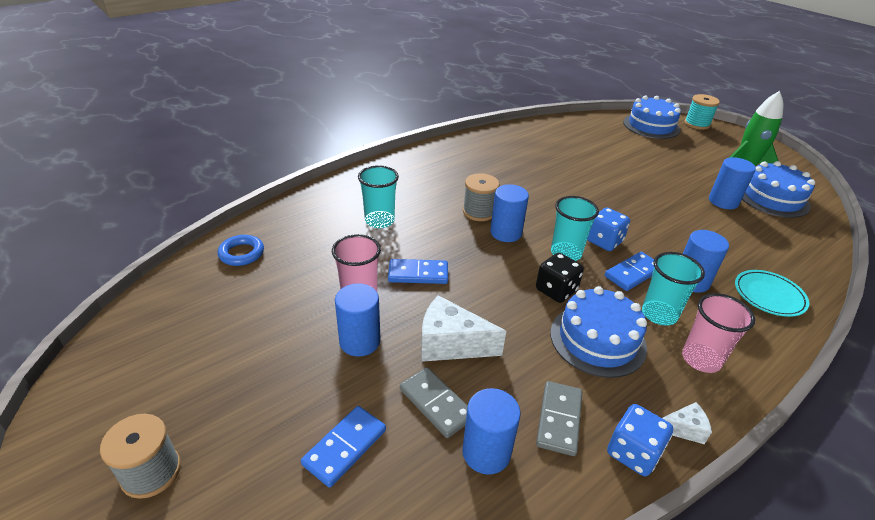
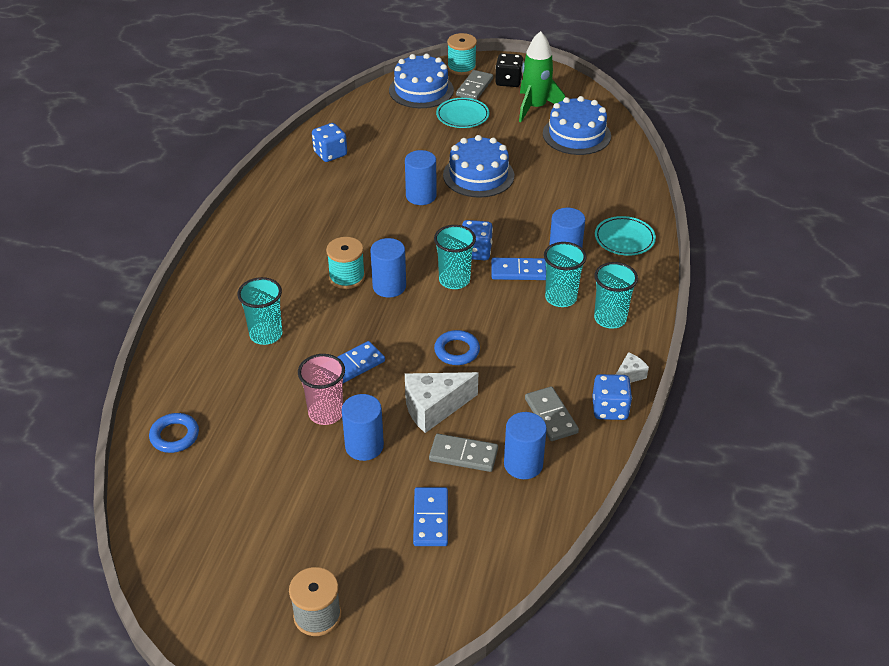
camera: 35 degrees left, 5 degrees up
grey spool [463,174,500,221] -> turquoise spool [326,237,365,289]
black dice [536,253,584,303] -> black dice moved to [495,53,523,87]
blue cake [550,286,647,378] -> blue cake moved to [443,135,514,198]
blue domino [605,252,654,291] -> blue domino turned 75 degrees clockwise [491,258,546,280]
pink cup [682,293,755,373] -> turquoise cup [594,262,638,329]
blue cylinder [709,157,756,209] -> blue cylinder moved to [405,150,436,205]
none -> blue dice [312,123,347,162]
none -> blue ring [434,330,480,365]
none -> turquoise plate [436,98,489,128]
none -> grey domino [456,70,493,100]

